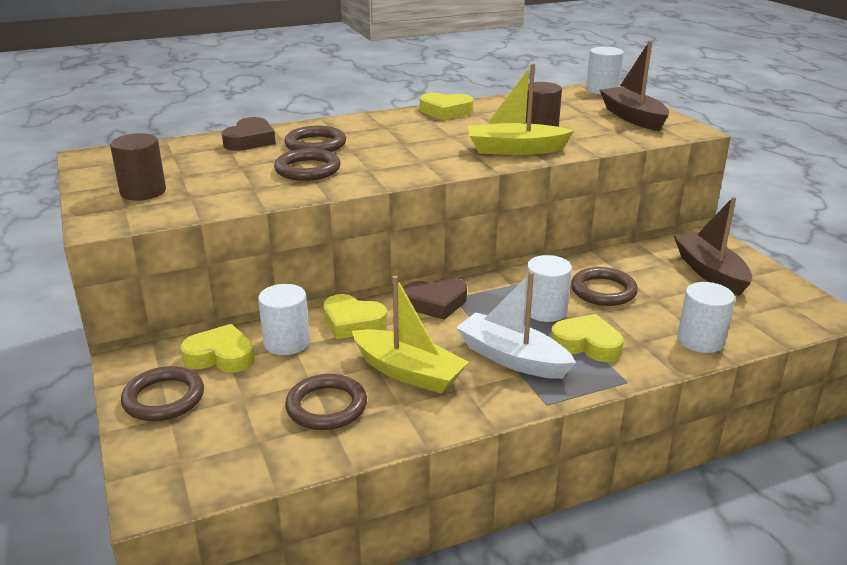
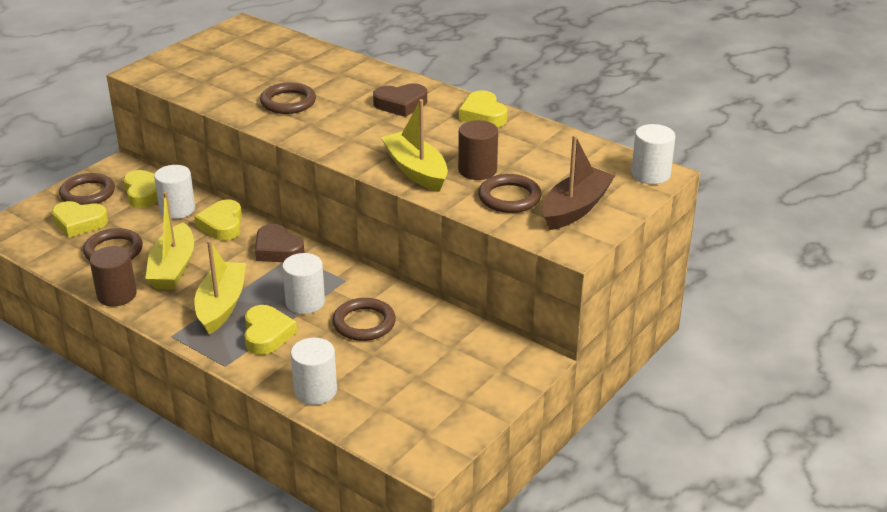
camera: 60 degrees right, 5 degrees up
brown cylinder [110,133,166,201] -> brown cylinder moved to [90,246,137,306]
brown heart [222,117,276,151] -> brown heart moved to [373,83,427,117]
brown ring [285,126,346,152] -> brown ring moved to [478,174,542,213]
white boat [456,271,576,379] -> yellow boat [194,240,246,334]
brown boat [674,196,752,296] -> none
none -> yellow heart [52,201,108,238]

